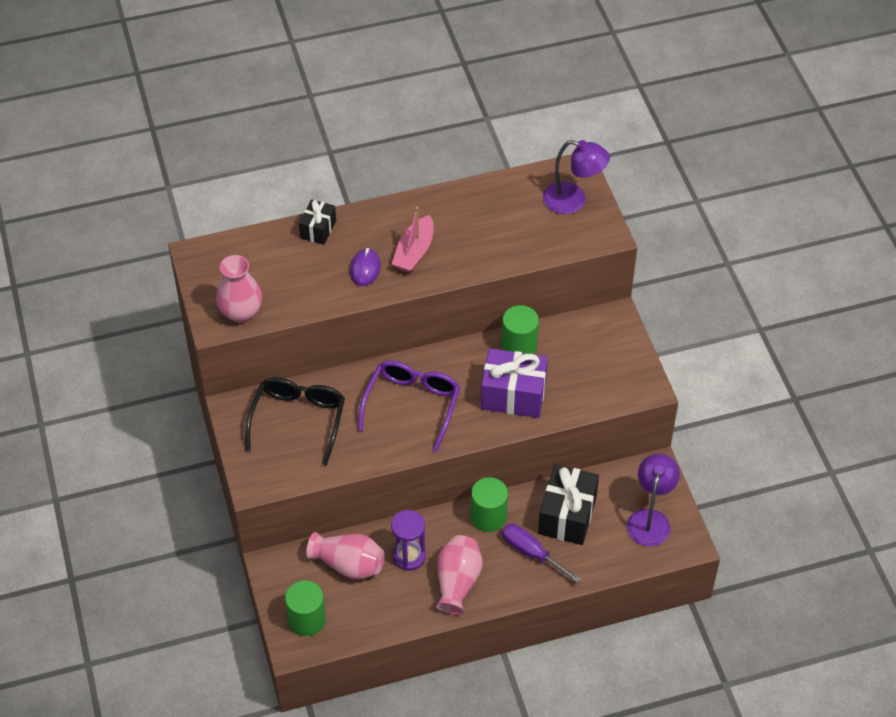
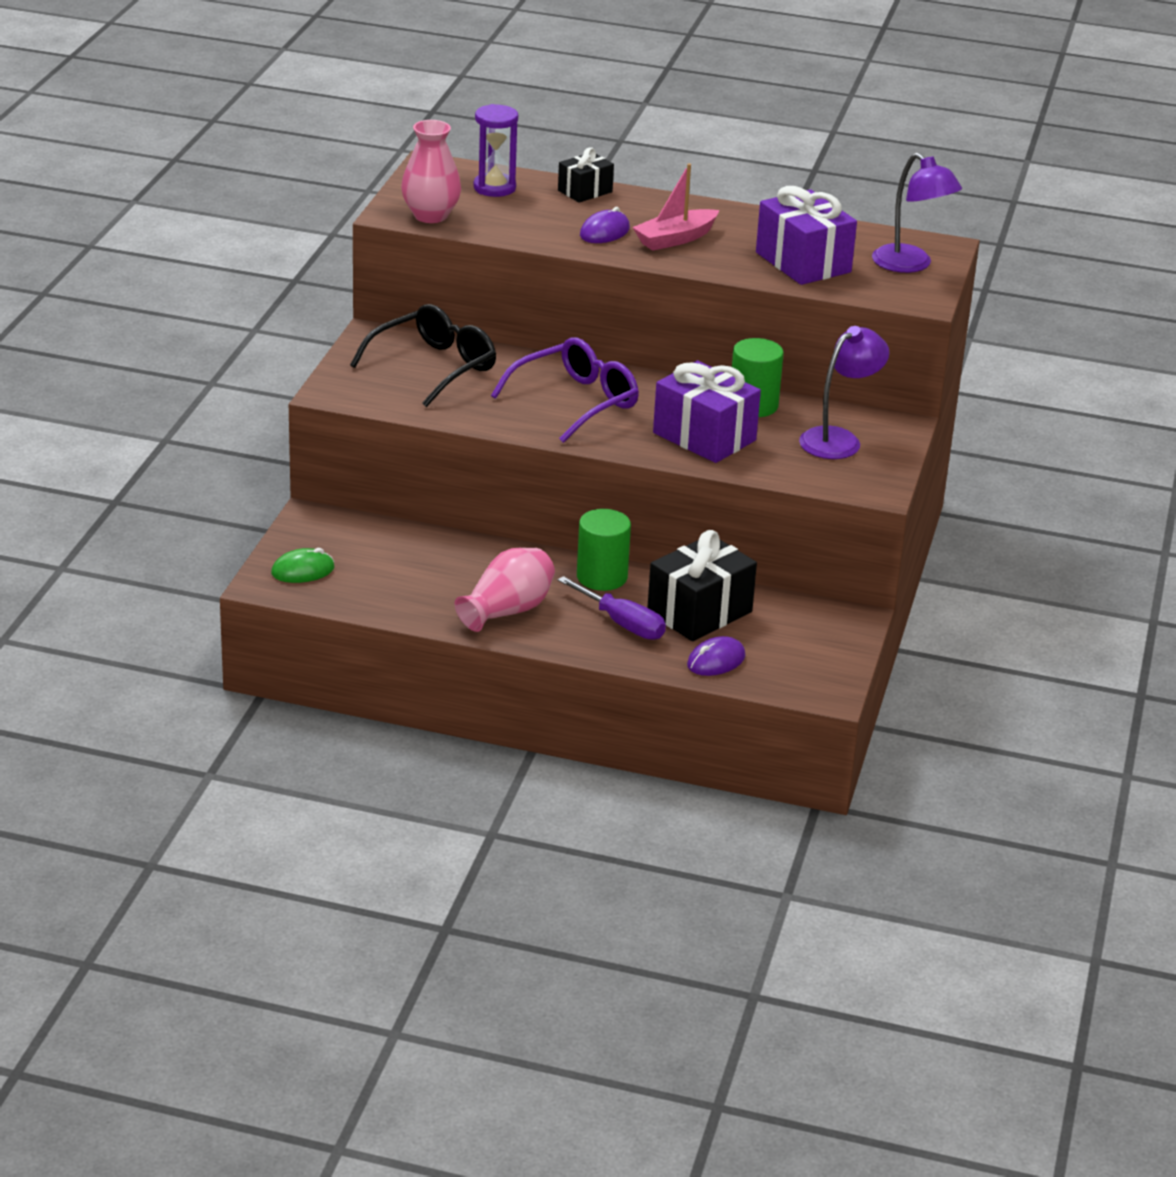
camera: 30 degrees right, 20 degrees down
green cylinder [285,580,326,636] -> green mouse [271,548,335,583]
pink vase [306,532,385,580] -> none
purple hourglass [391,510,426,571] -> purple hourglass moved to [473,104,518,197]
purple screwdriver [502,524,581,583] -> purple screwdriver turned 150 degrees clockwise [558,576,666,640]
purple lamp [627,453,680,547] -> purple lamp moved to [799,326,889,459]
none -> purple mouse [687,636,745,676]
none -> purple gift [756,186,857,285]

